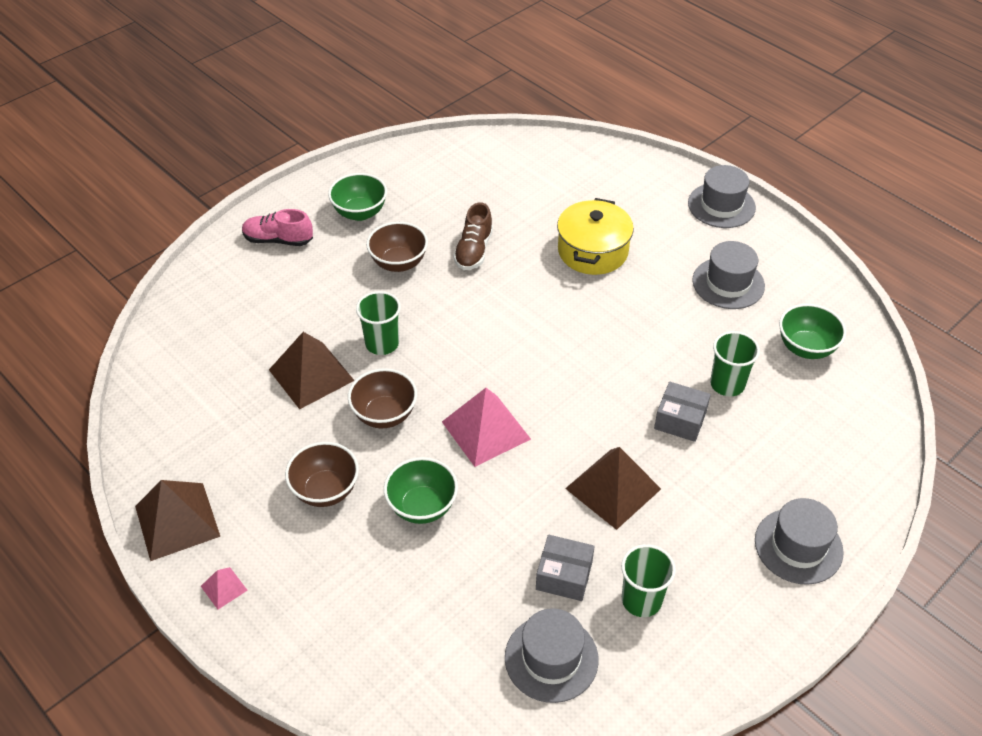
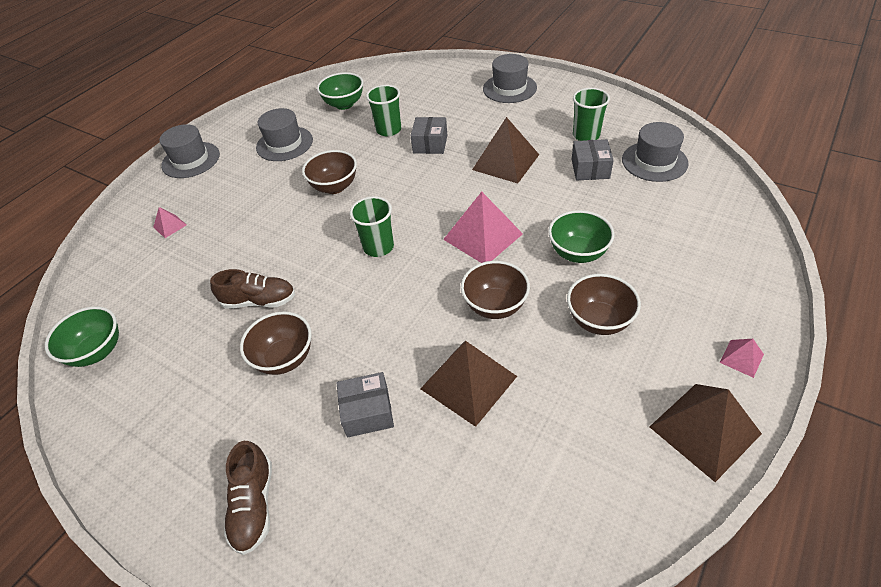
camera: 100 degrees left, 0 degrees up
pink shoe [242,209,313,246] -> brown shoe [224,441,272,555]
green bowl [328,173,387,221] -> green bowl moved to [45,306,119,367]
green cup [356,291,401,355] -> green cup moved to [350,196,394,257]
yellow pot [557,198,634,275] -> none
none -> pink pyramid [153,207,187,238]
none -> brown bowl [302,150,357,194]
none -> grey box [337,372,394,437]

